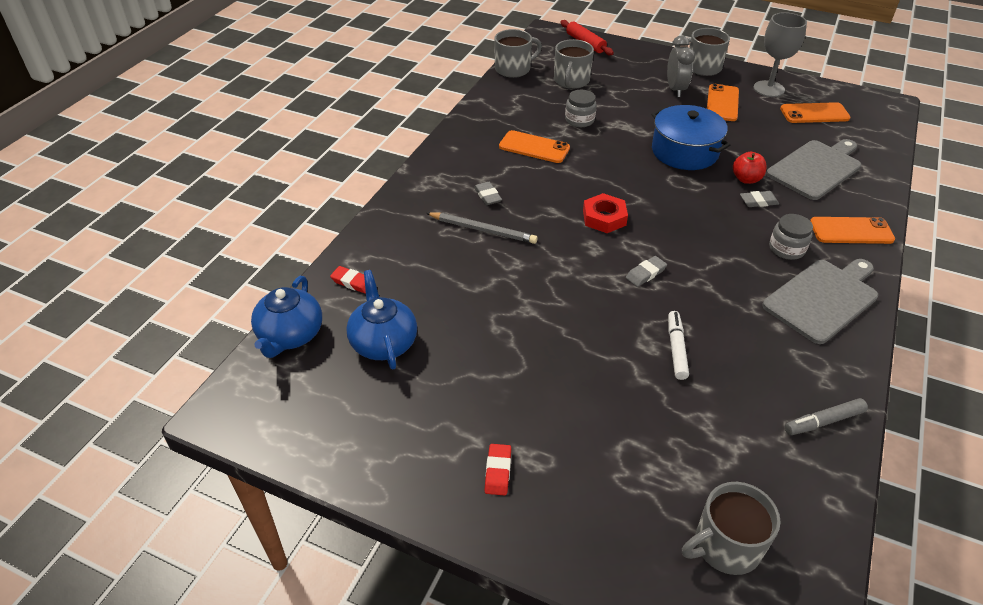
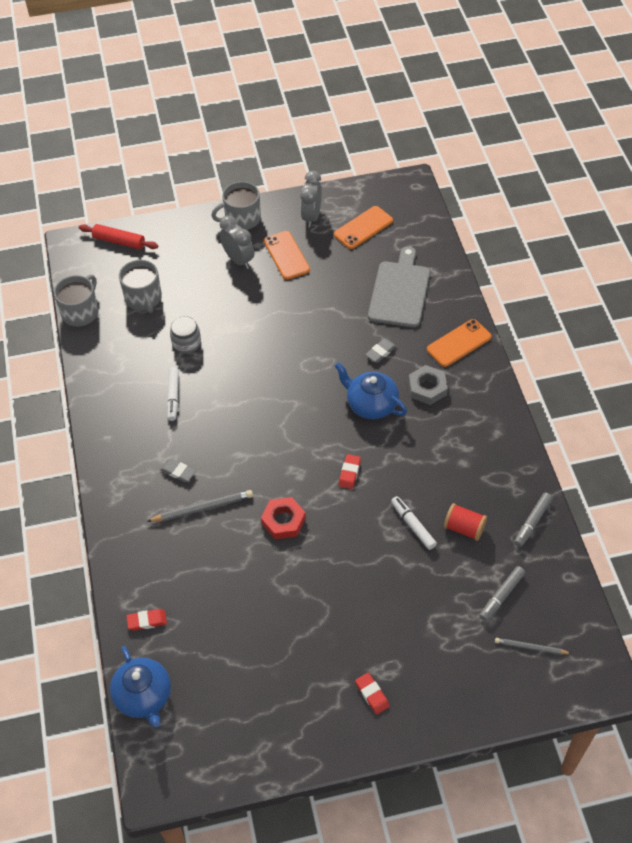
camera: 35 degrees left, 10 degrees up
blue teapot [346,270,417,369] -> blue teapot moved to [335,362,407,419]
orange phone [499,130,570,163] -> white marker [167,367,179,421]
red nut [583,193,628,233] -> red nut moved to [261,497,306,539]
grey eraser [626,256,667,287] -> red eraser [339,454,361,489]
blue pot [651,105,730,170] -> none
grey mug [682,482,781,575] -> grey pencil [495,638,572,655]
red apple [733,152,767,184] -> none
grey goblet [753,12,807,97] -> grey clock [300,171,322,228]
grey cutting board [762,259,878,344] -> none
grey jar [769,214,813,260] -> grey nut [408,365,448,405]
none -> red spool [444,503,487,541]
none -> grey marker [479,566,525,621]

